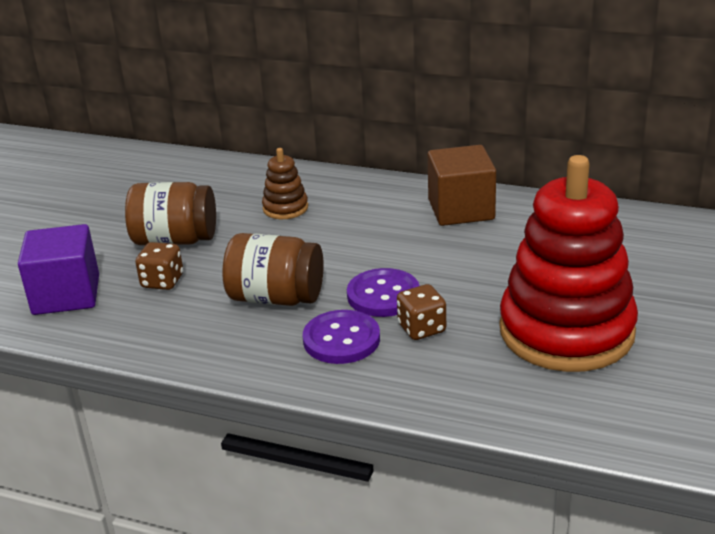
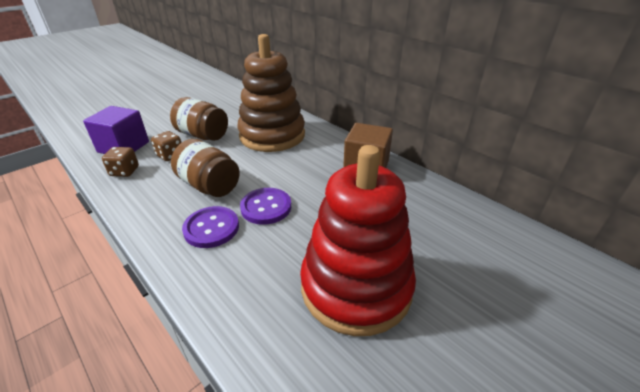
camera: 25 degrees right, 5 degrees up
brown stacking toy [262,148,308,219] -> brown stacking toy [238,34,305,152], size x2.38
brown dice [397,284,446,340] -> brown dice moved to [102,147,139,177]

